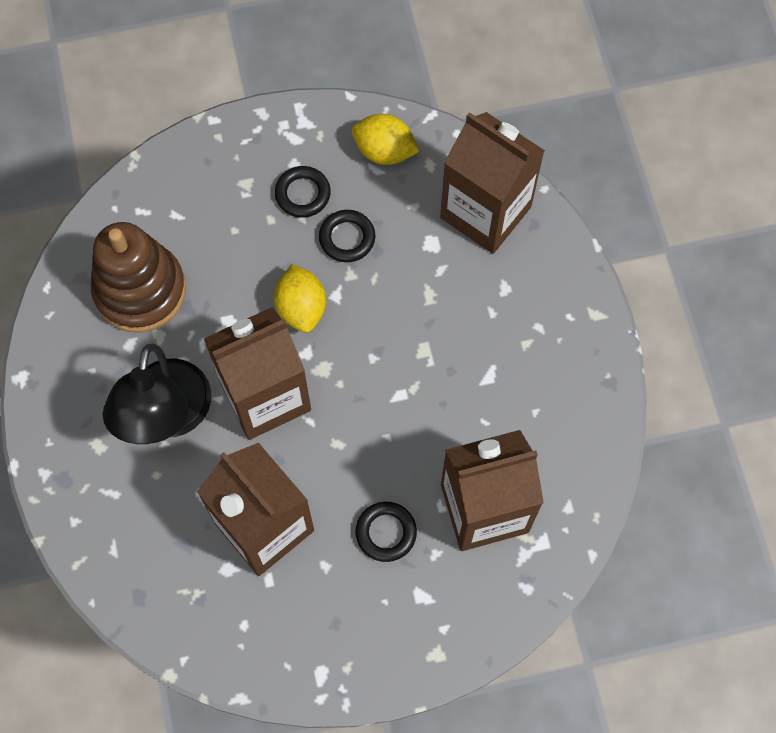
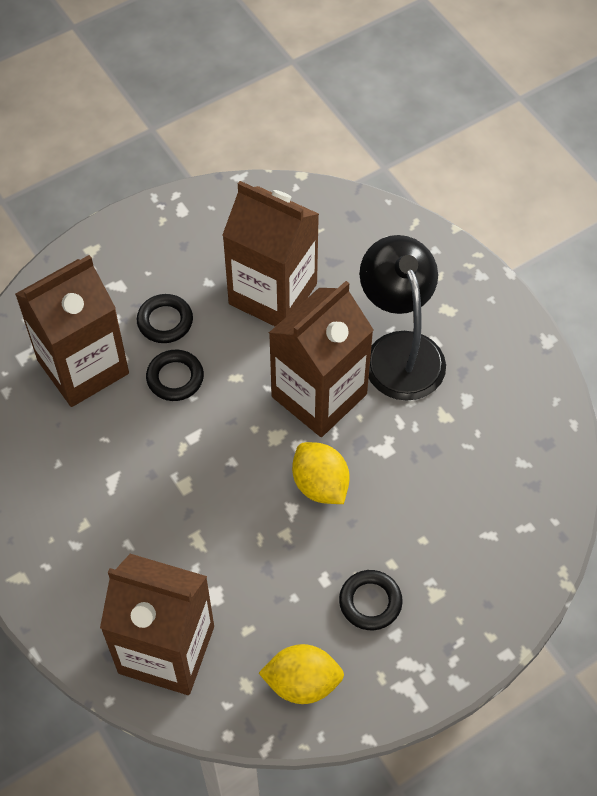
camera: 160 degrees right, 10 degrees down
brown stacking toy [91,222,186,333] -> none
black ring [319,210,376,262] -> black ring moved to [146,350,204,401]

